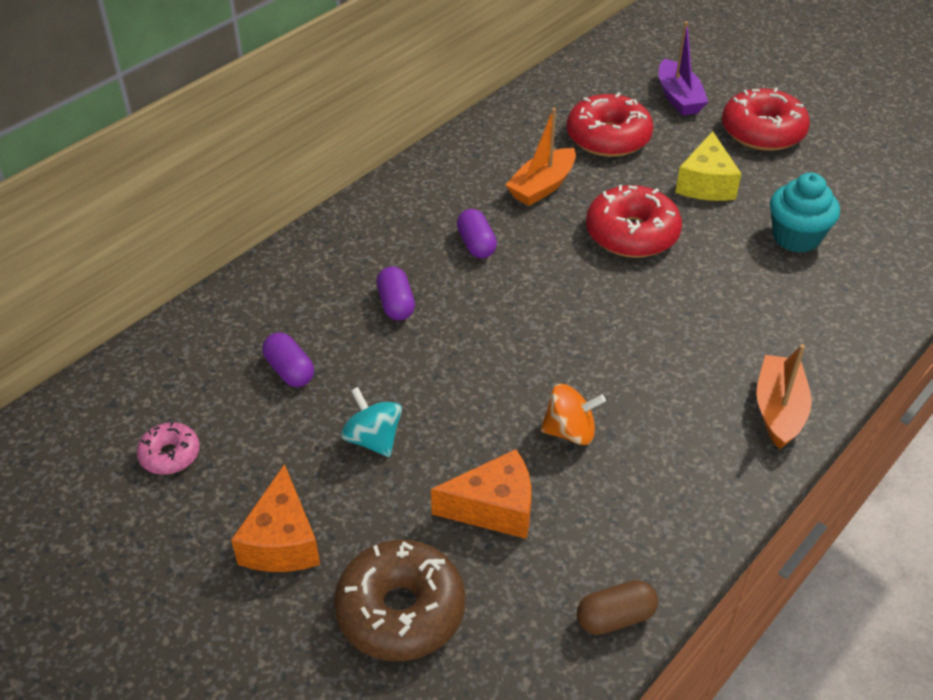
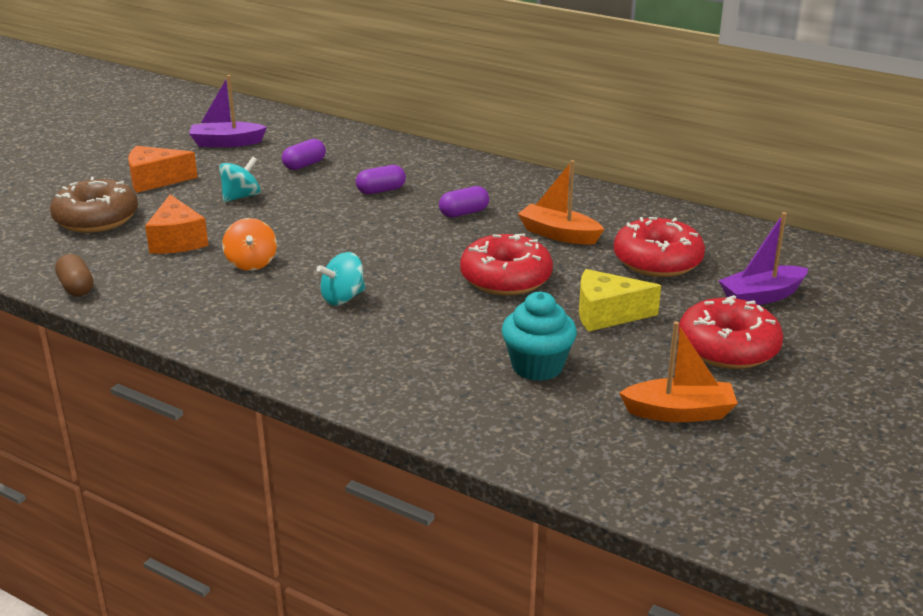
camera: 80 degrees right, 15 degrees down
pink donut [137,422,200,475] -> purple boat [189,75,267,147]
orange boat [756,344,812,449] -> orange boat moved to [619,321,738,422]
none -> turquoise spinning top [317,252,365,305]

